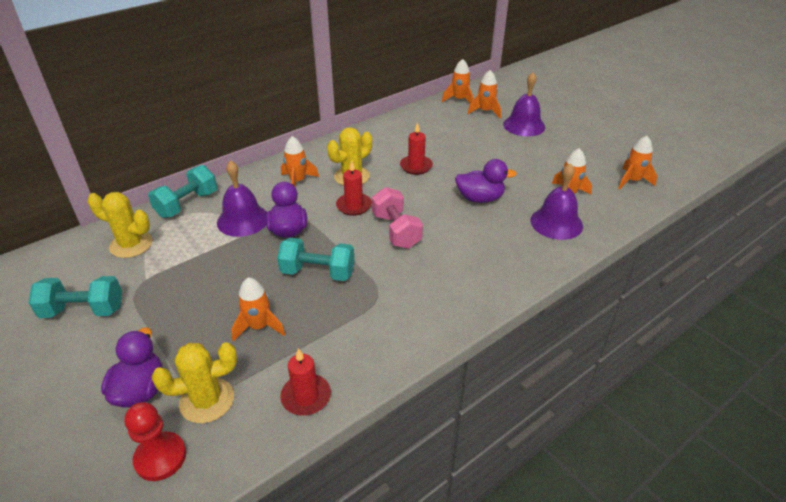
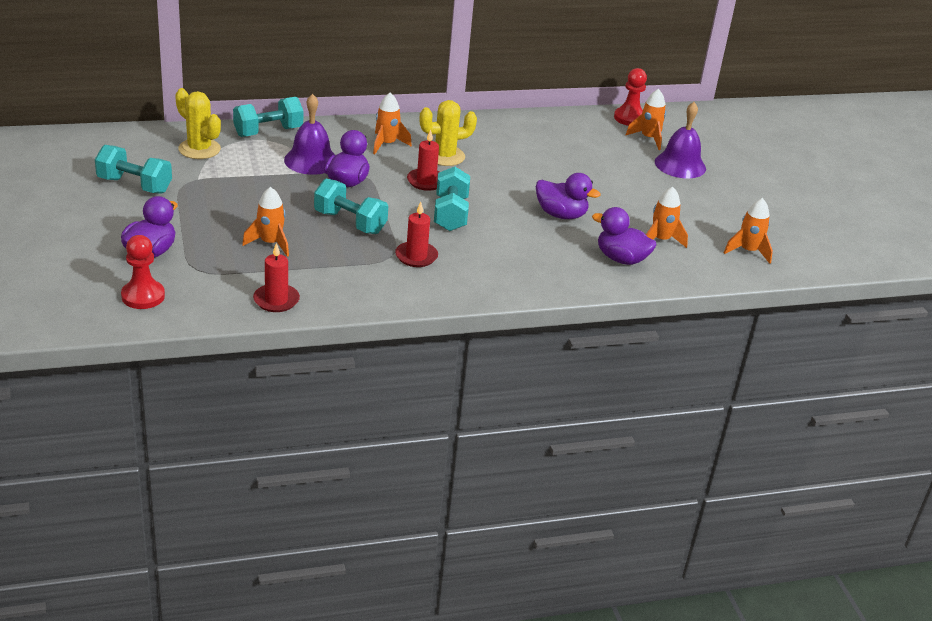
camera: 20 degrees right, 5 degrees down
yellow cactus [152,342,237,424] -> none
pink dumbbell [372,187,423,249] -> turquoise dumbbell [434,167,470,231]
red candle [400,122,433,175] -> red candle moved to [395,202,438,267]
orange rocket [442,59,474,103] -> red pawn [614,68,647,126]
purple bell [530,163,583,240] -> purple duck [592,207,656,265]

